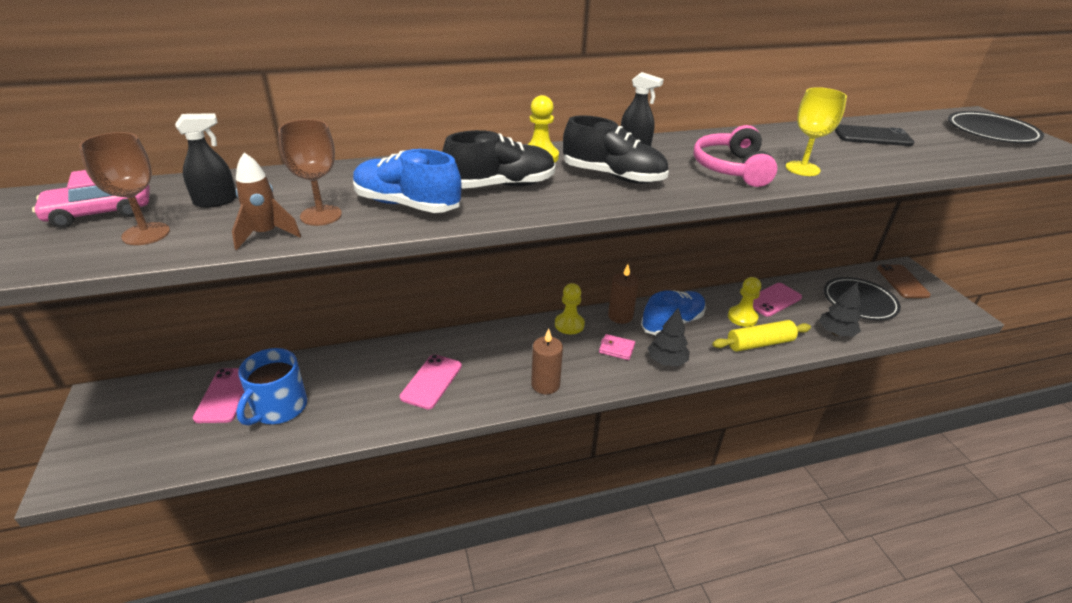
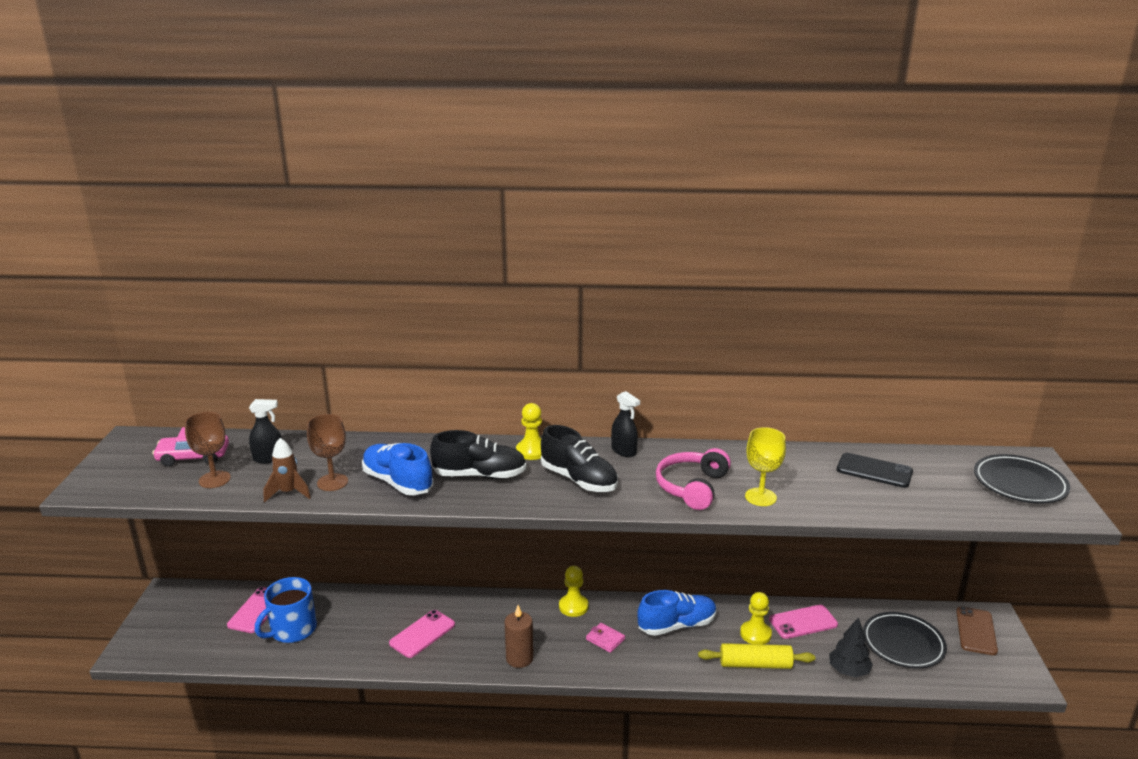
camera: 20 degrees right, 10 degrees down
brown candle [608,264,639,324] -> none
black tree [648,308,690,366] -> none

